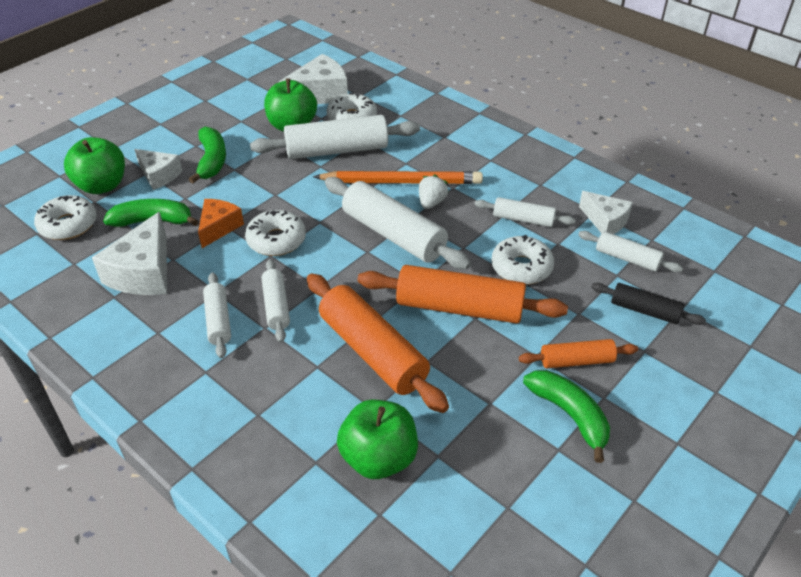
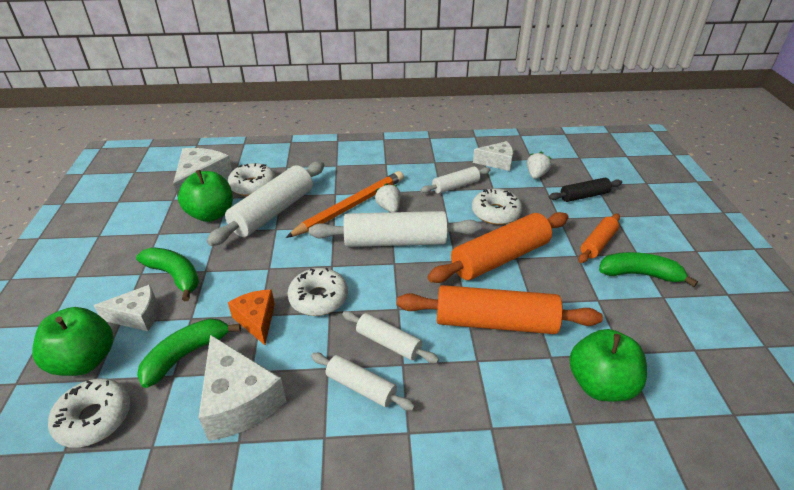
camera: 45 degrees left, 5 degrees down
white rolling pin [578,231,683,273] -> white strawberry [527,151,551,179]

